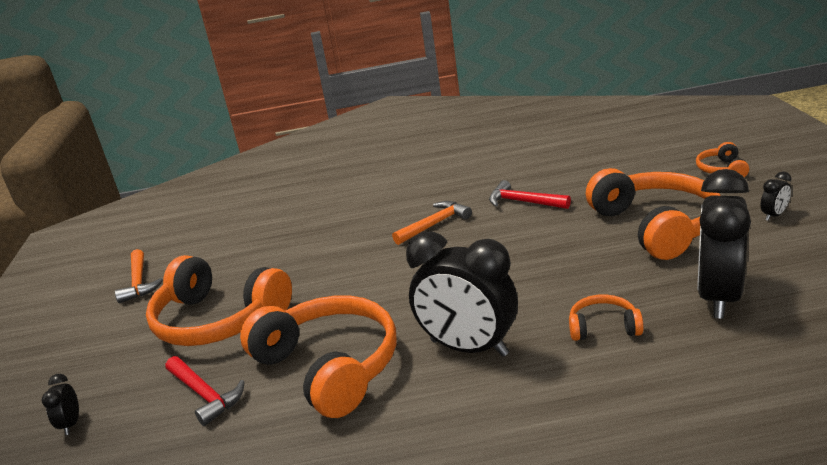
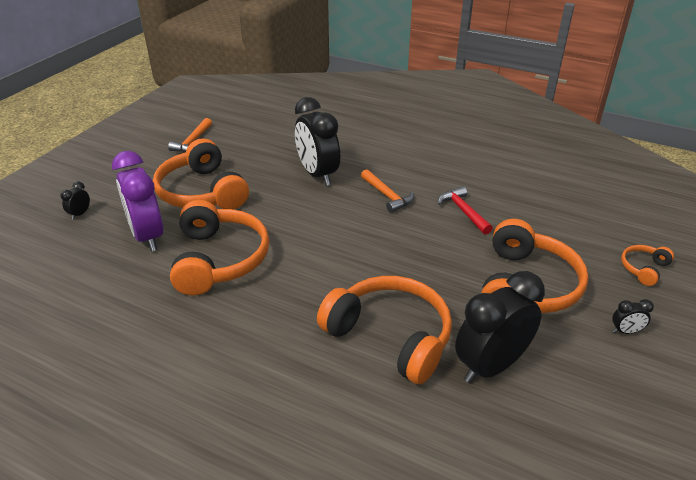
camera: 30 degrees right, 10 degrees up
red hammer [166,356,245,426] -> purple clock [112,151,163,251]
orange hammer [392,201,472,245] -> orange hammer turned 60 degrees clockwise [361,169,414,213]
black clock [406,231,518,357] -> black clock moved to [295,97,340,186]
orange headphones [569,295,644,341] -> orange headphones [317,276,452,384], size x2.19

